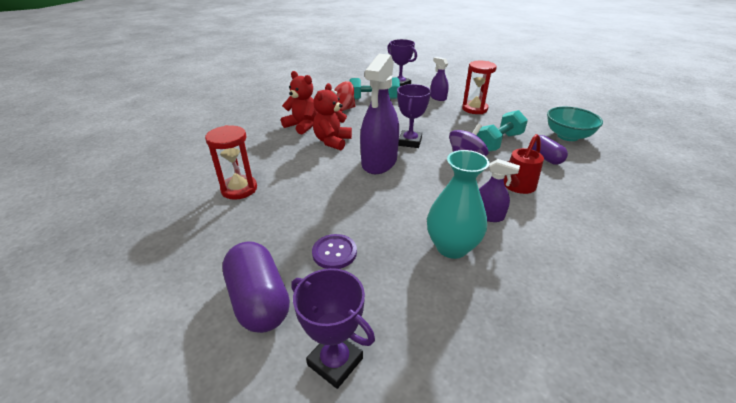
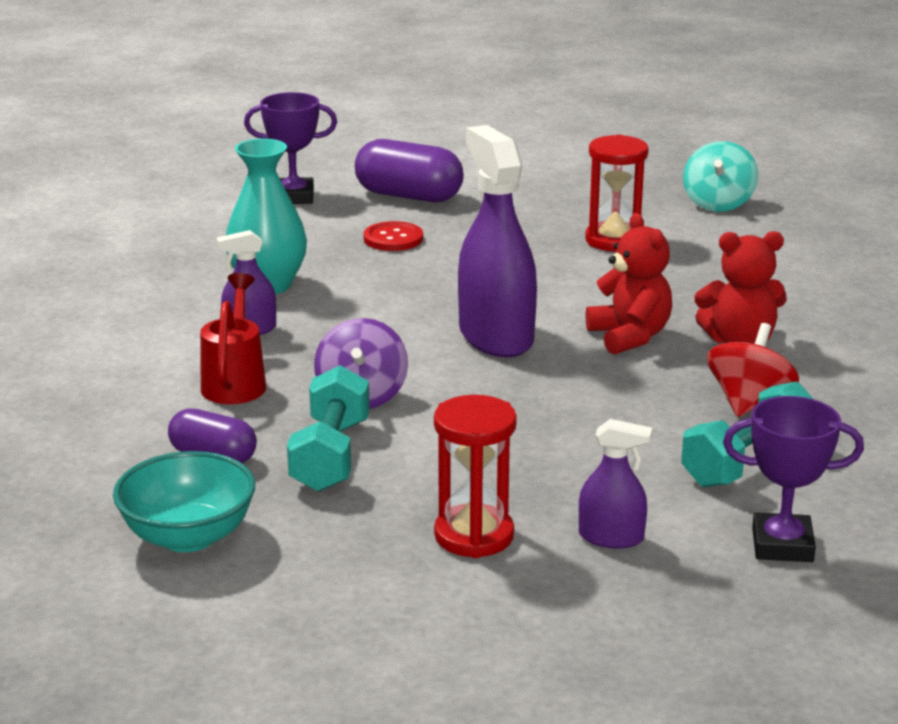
camera: 140 degrees right, 10 degrees down
purple button [312,234,357,269] -> red button [364,221,423,251]
purple trophy [397,84,431,148] -> none
none -> turquoise spinning top [683,141,758,212]

